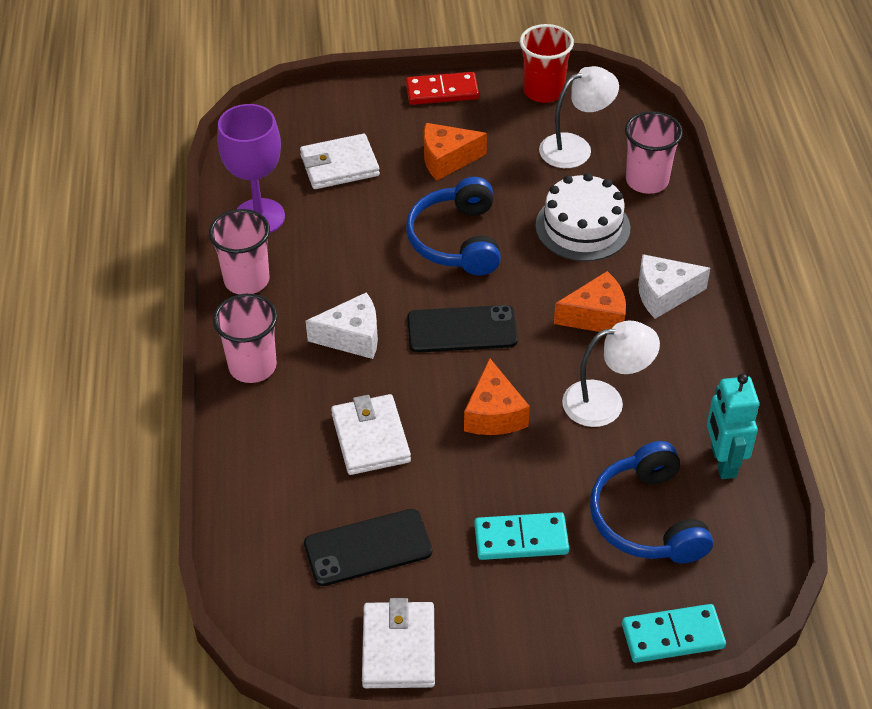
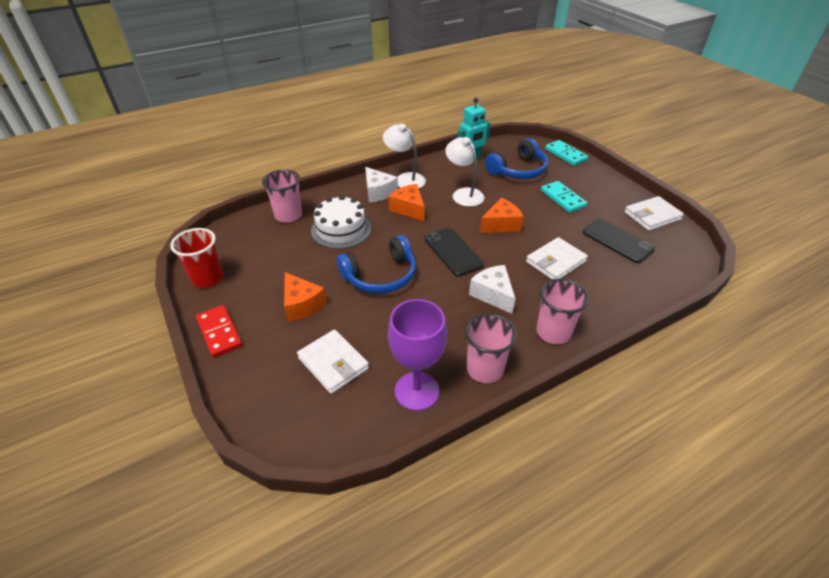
camera: 115 degrees left, 5 degrees down
white lamp [539,66,619,168] -> white lamp moved to [383,123,426,188]

